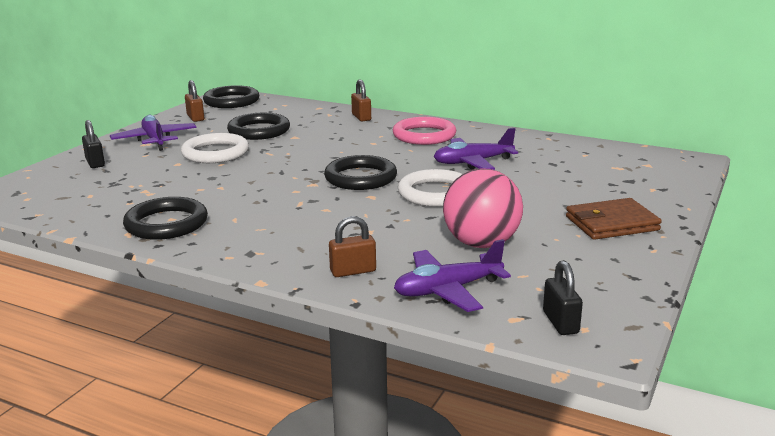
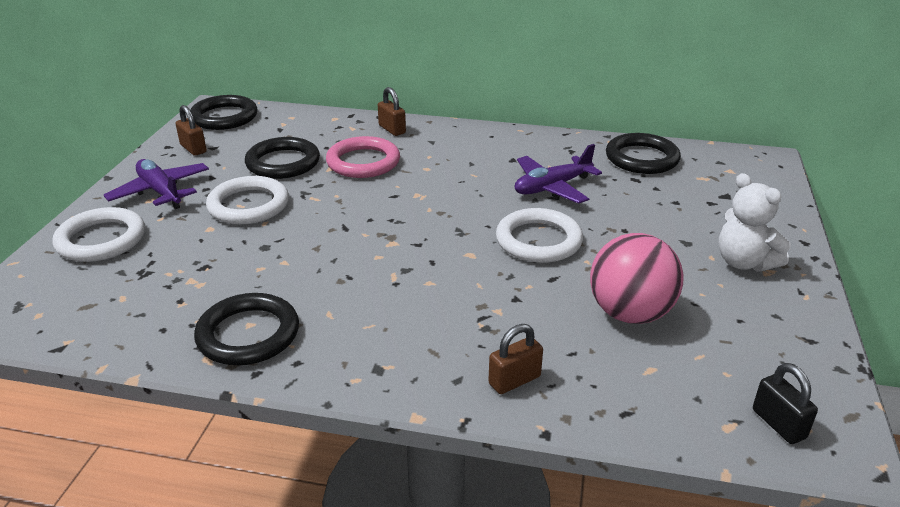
camera: 15 degrees left, 10 degrees up
black padlock [82,120,105,168] -> white ring [52,207,145,262]
black ring [324,155,397,190] -> black ring moved to [606,133,681,174]
pink ring [393,117,457,145] -> pink ring moved to [326,136,400,178]
purple plane [394,239,511,312] -> none
brown wallet [566,198,662,240] -> white teddy bear [718,173,791,272]

